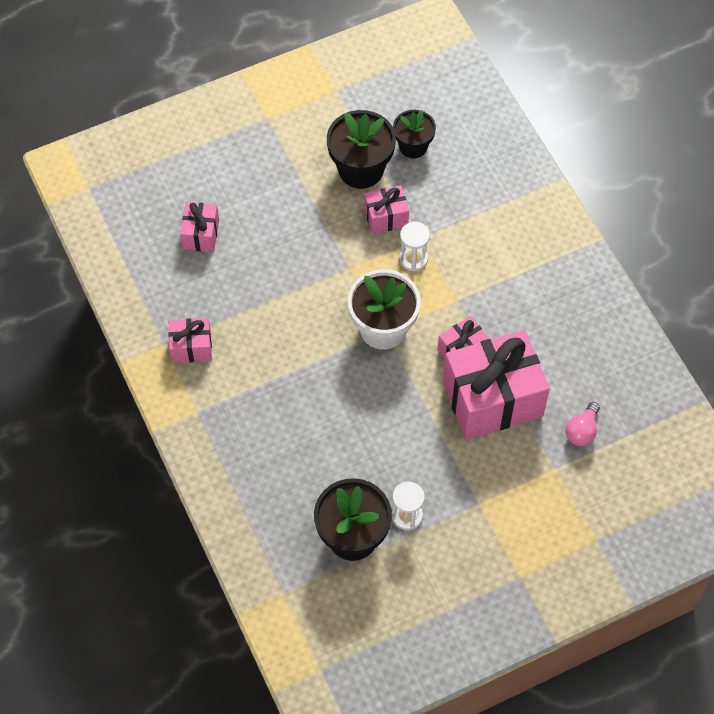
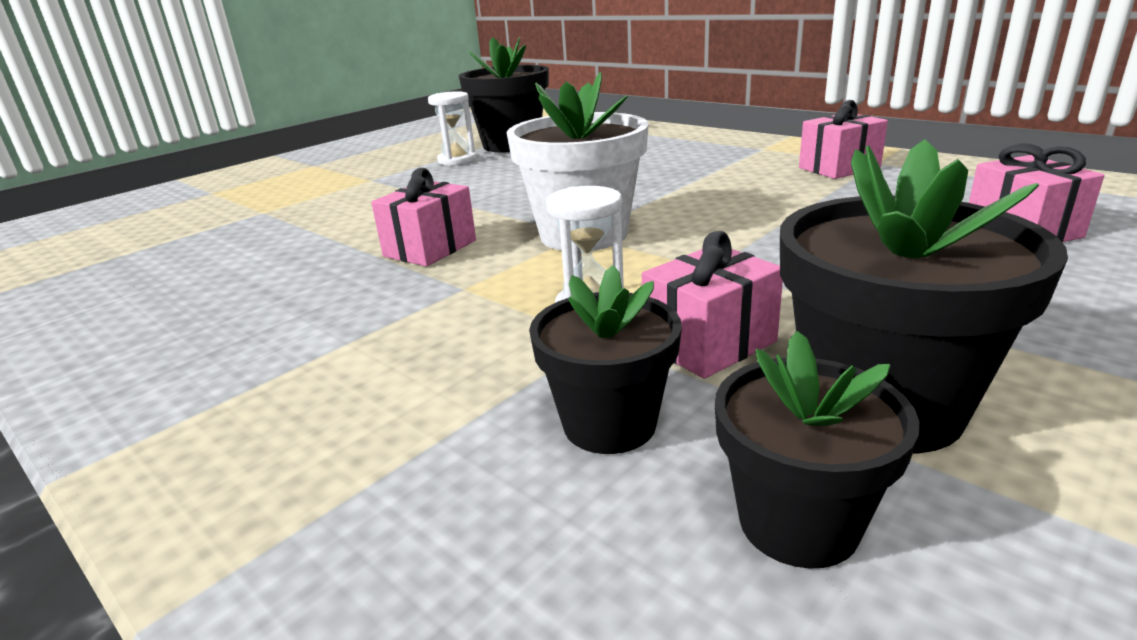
camera: 160 degrees right, 35 degrees down
pink gift [443,330,550,440] -> none
pink light bulb [566,402,600,446] -> none
none -> black flower pot [529,265,682,454]

